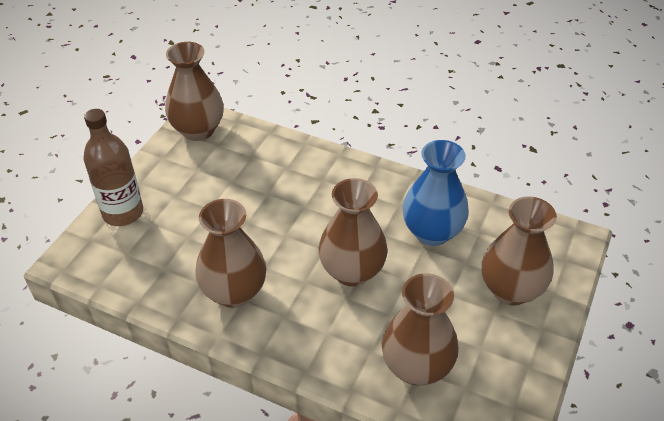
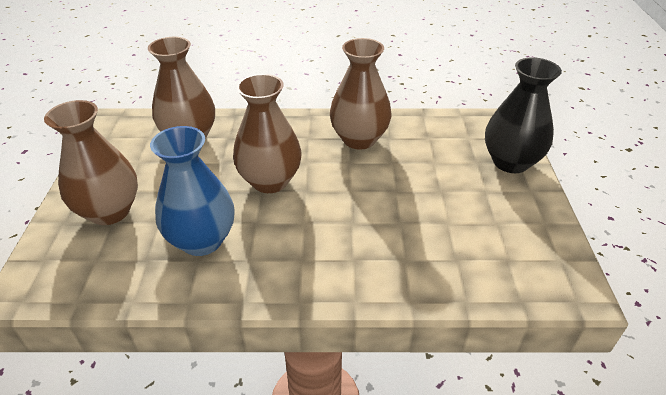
camera: 155 degrees right, 5 degrees down
brown bottle [84,109,143,226] -> black vase [485,57,562,173]
brown vase [165,42,224,141] -> none

